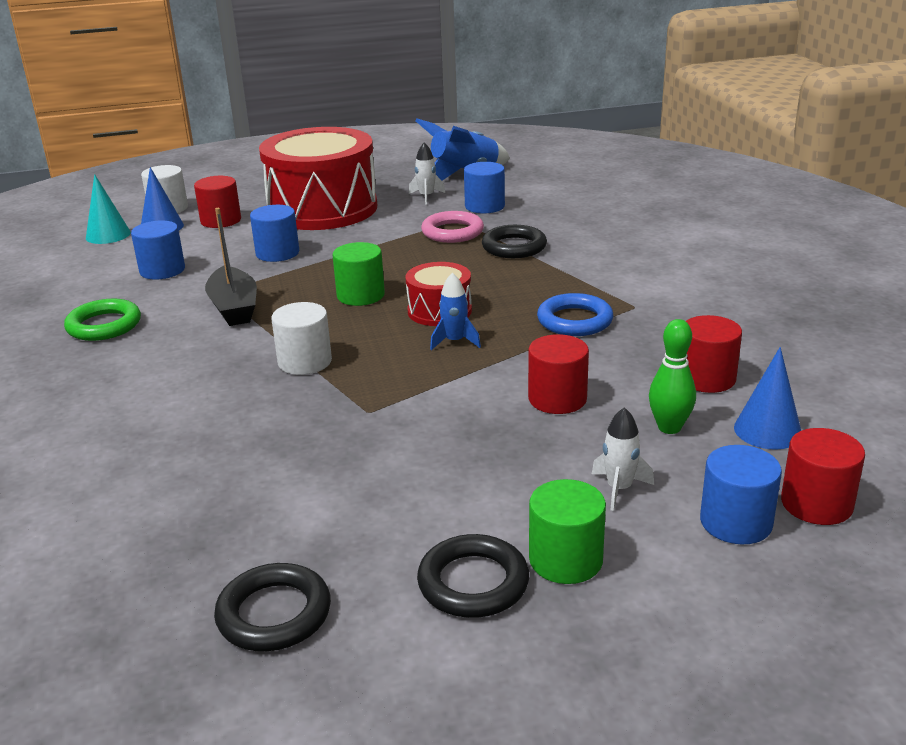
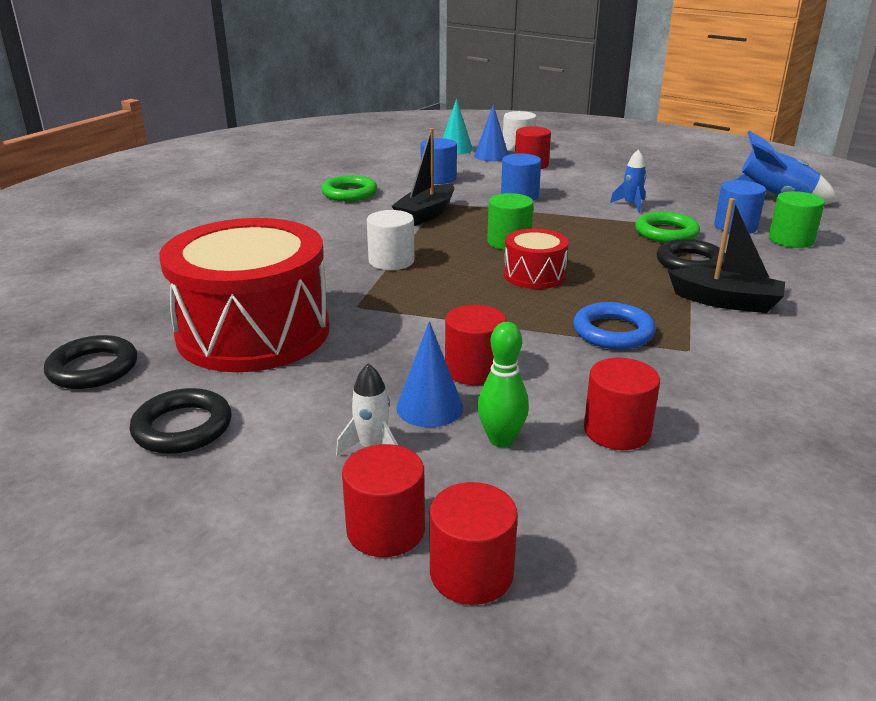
camera: 50 degrees right, 0 degrees up
red drum [259,127,377,230] -> red drum moved to [159,218,329,372]
white rocket [409,143,445,205] -> none
pink ring [421,211,484,243] -> green ring [635,212,700,243]
blue rocket [430,273,481,350] -> blue rocket moved to [610,150,646,213]
green cylinder [529,479,606,584] -> green cylinder moved to [769,191,825,248]
blue cylinder [700,445,782,544] -> red cylinder [342,444,425,557]
blue cone [734,347,801,450] -> blue cone moved to [396,321,463,428]
none -> black boat [668,198,785,313]

